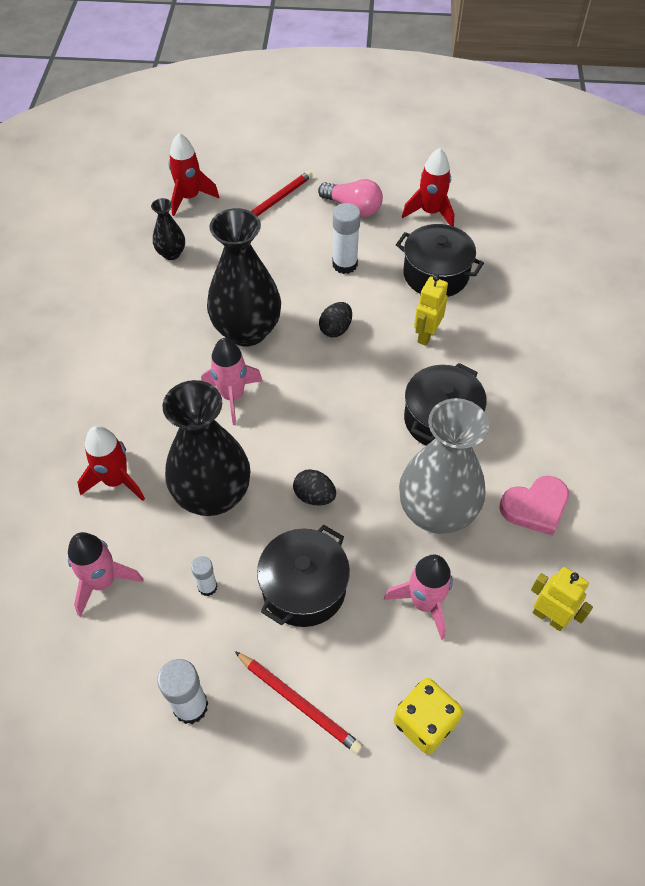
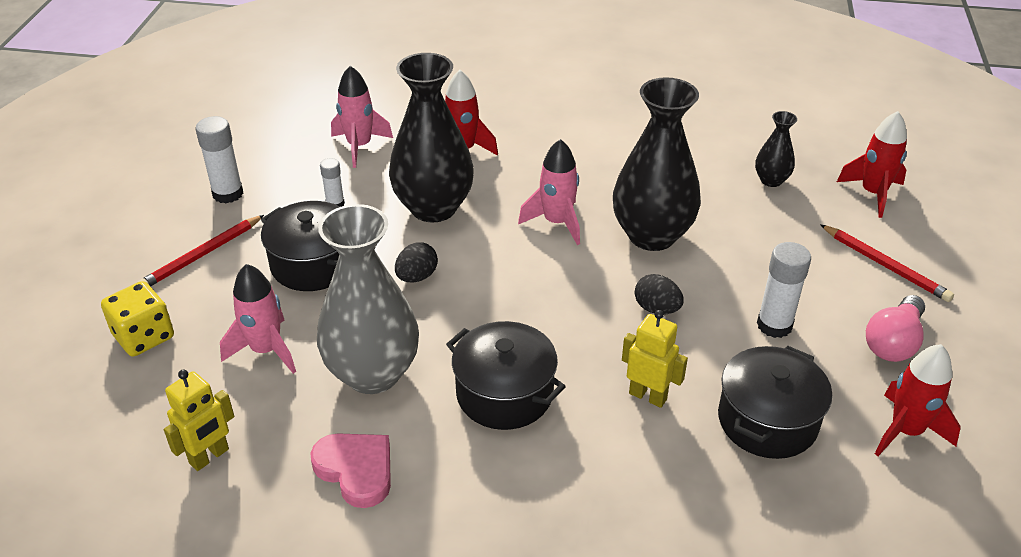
camera: 95 degrees right, 15 degrees down
pink heart [499,476,569,536] -> pink heart turned 150 degrees clockwise [310,433,391,508]

